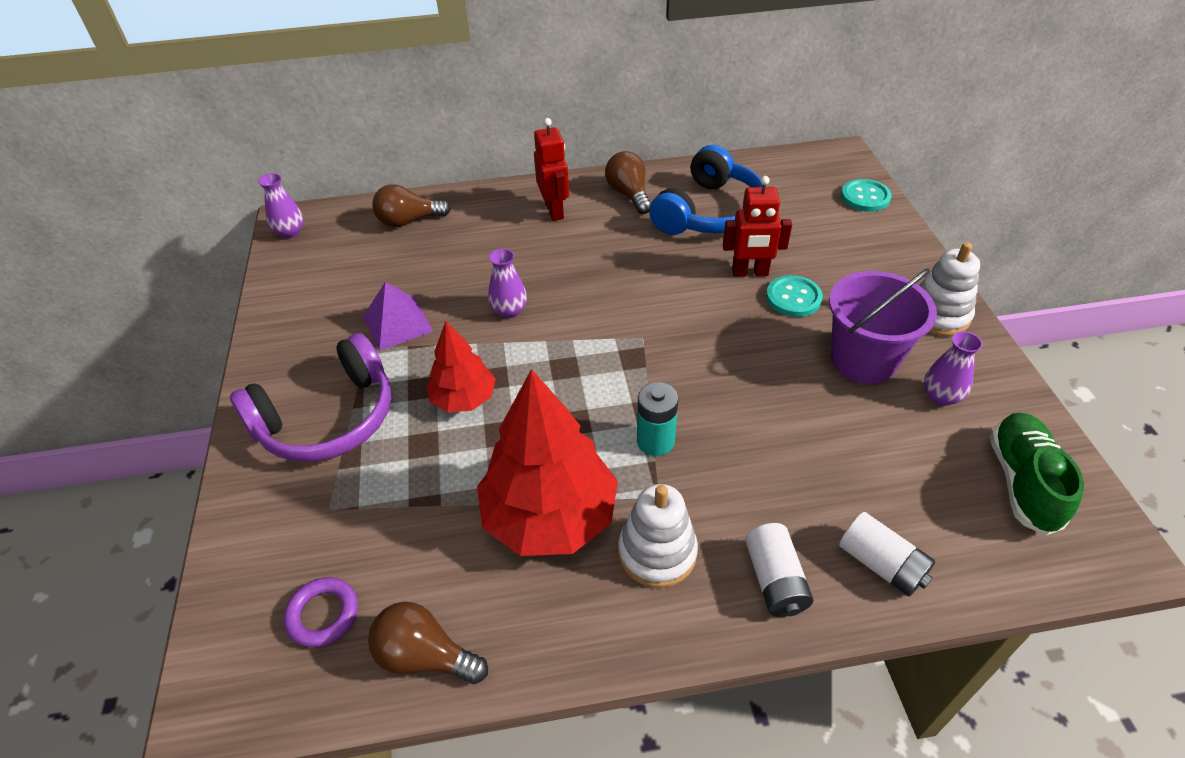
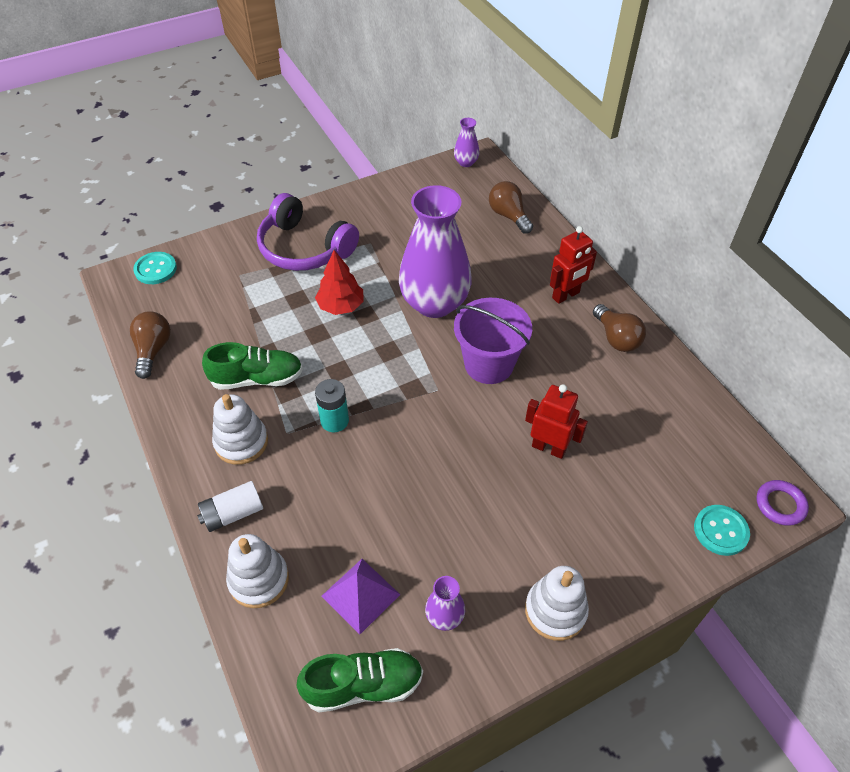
camera: 70 degrees right, 5 degrees up
purple ring [284,577,358,647] -> purple ring moved to [757,480,809,526]
purple pyramid [363,282,433,351] -> purple pyramid moved to [321,559,400,635]
red tree [477,369,618,556] -> green shoe [202,342,303,390]
purple vase [488,249,527,318] -> purple vase [399,185,472,318], size x2.37
brown light bulb [605,151,651,214] -> brown light bulb turned 105 degrees clockwise [593,304,646,352]
blue headphones [649,145,763,235] -> none
red robot [723,176,792,277] -> red robot turned 135 degrees clockwise [525,384,588,459]
turquoise button [766,275,823,317] -> turquoise button moved to [133,252,177,284]
purple bucket [829,268,937,384] -> purple bucket moved to [454,298,532,384]
white battery [839,512,935,597] -> white stacking toy [226,534,289,608]

